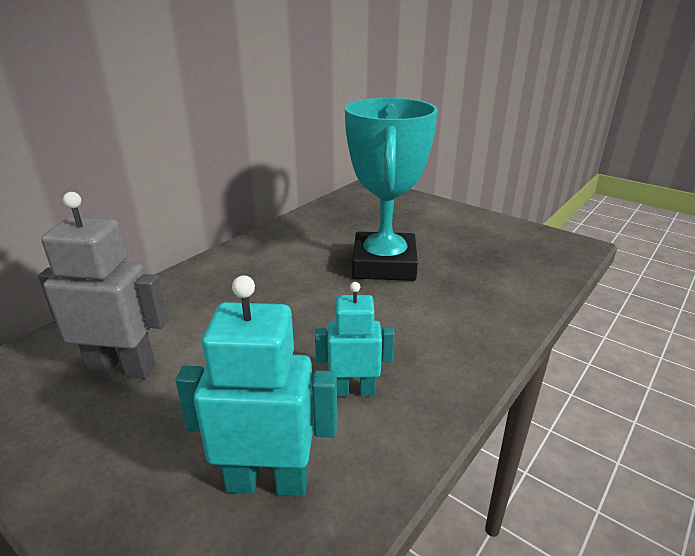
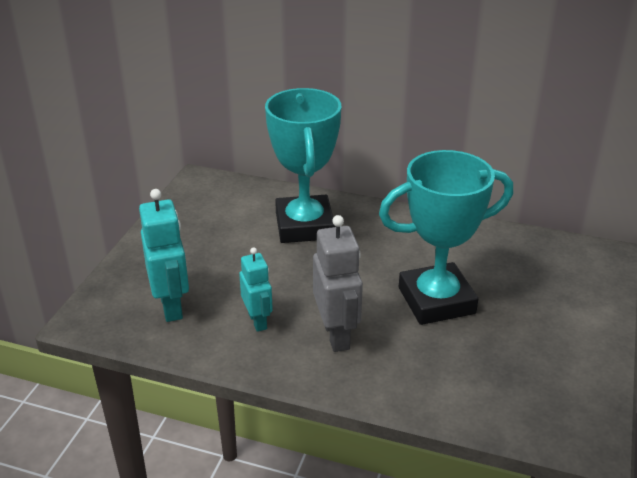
camera: 70 degrees right, 5 degrees up
grey robot [38,192,168,378] -> grey robot moved to [313,215,363,352]
none -> turquoise trophy [265,88,341,243]

